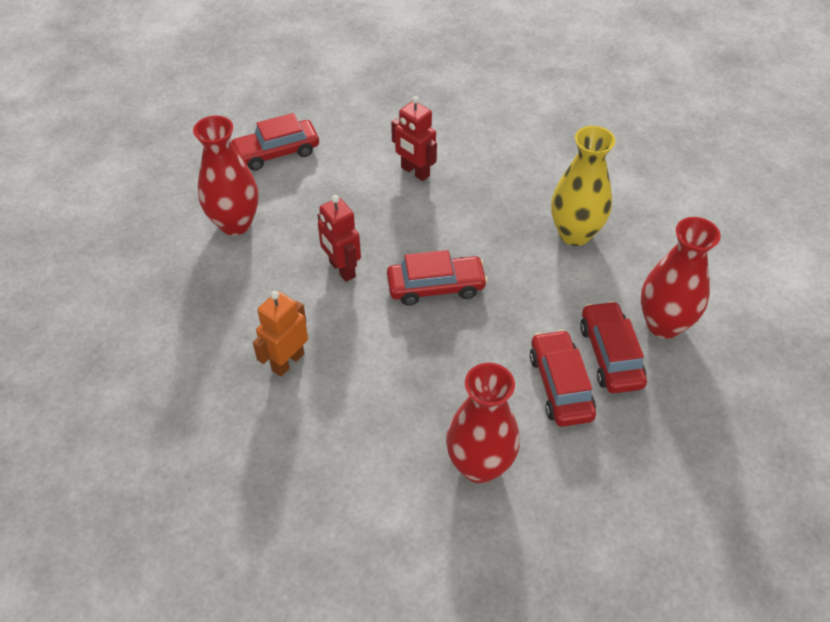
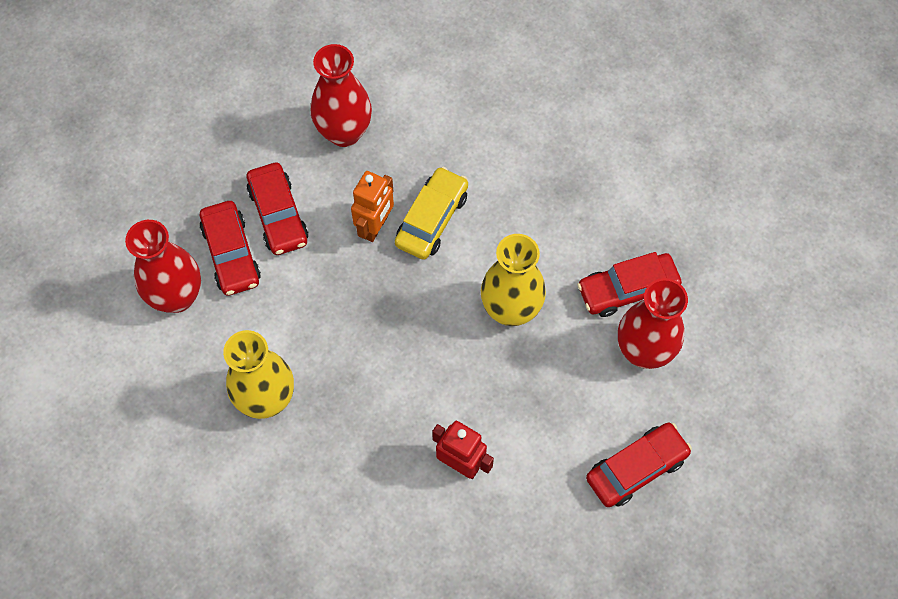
camera: 170 degrees right, 15 degrees up
orange robot [253,291,308,377] -> orange robot moved to [351,171,394,242]
red robot [318,195,361,282] -> yellow vase [481,234,546,326]
red car [387,250,488,306] -> red car moved to [577,252,682,317]
none -> yellow car [395,167,468,260]

